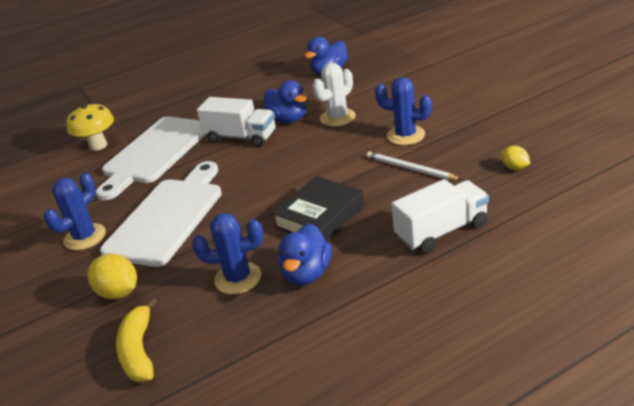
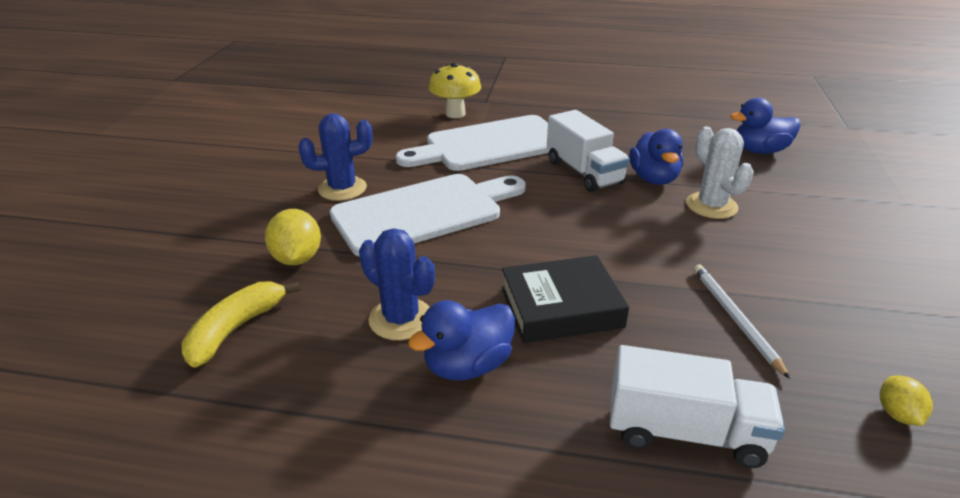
camera: 35 degrees right, 0 degrees up
white cactus [312,63,356,127] -> white cactus turned 75 degrees clockwise [686,126,754,219]
blue cactus [375,77,432,145] -> none

